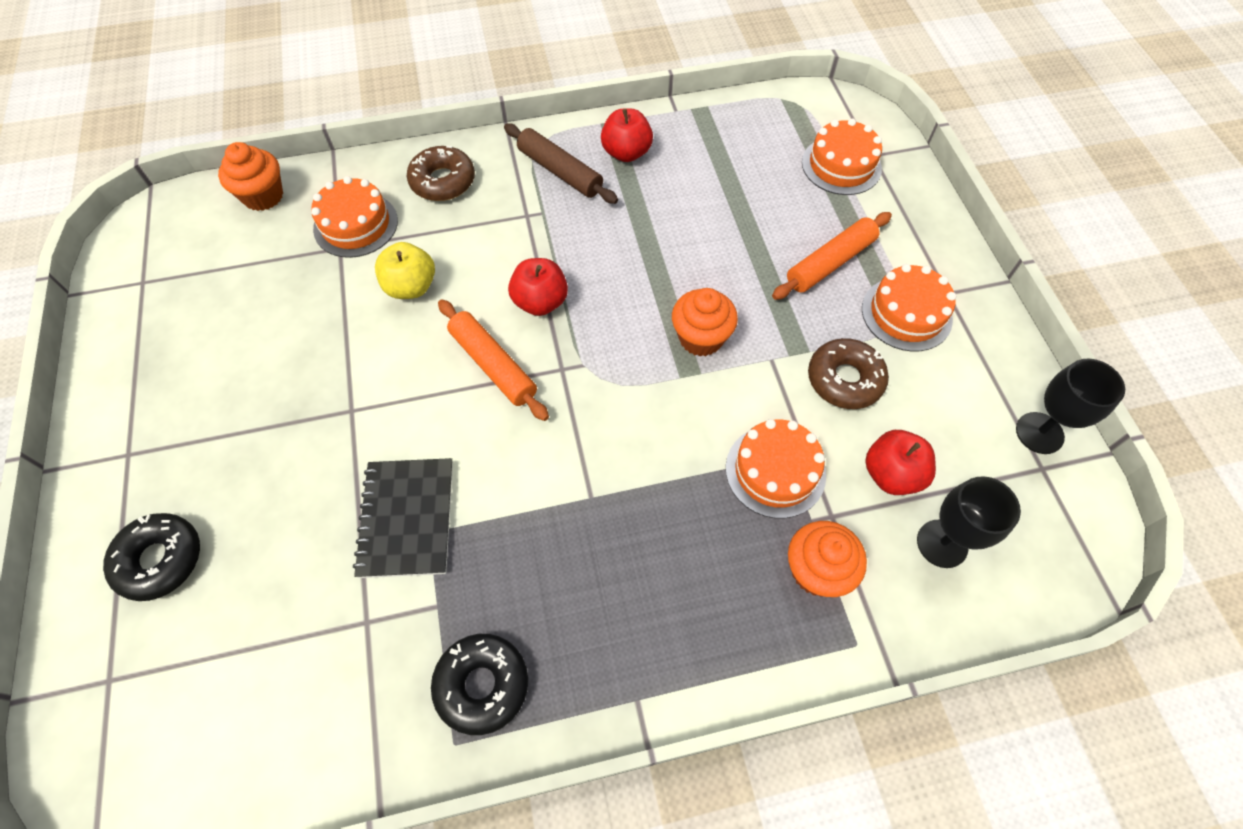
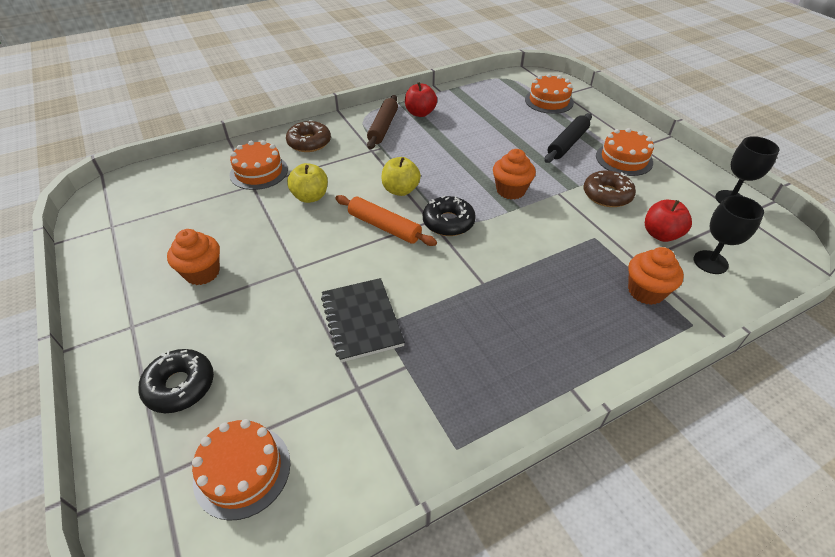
camera: 15 degrees left, 15 degrees down
orange cupcake [218,142,283,211] -> orange cupcake moved to [167,229,220,285]
black donut [431,634,528,735] -> black donut moved to [423,196,476,236]
brown rolling pin [504,123,618,204] -> brown rolling pin turned 75 degrees clockwise [367,95,398,149]
red apple [508,258,568,316] -> yellow apple [381,157,421,196]
orange cake [726,419,826,519] -> orange cake moved to [192,419,290,521]
orange rolling pin [772,212,892,300] -> black rolling pin [545,113,592,163]

